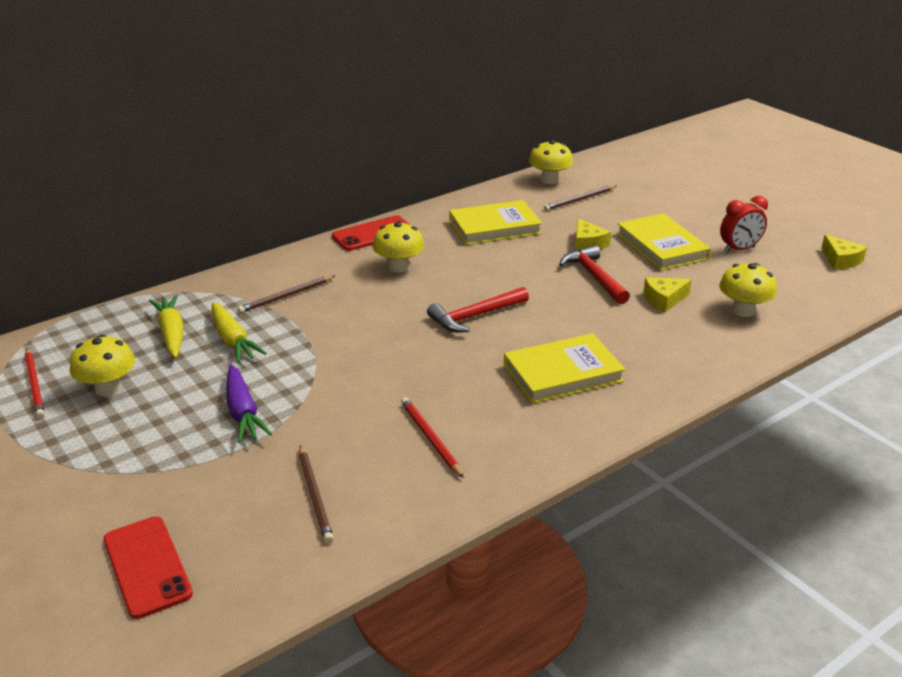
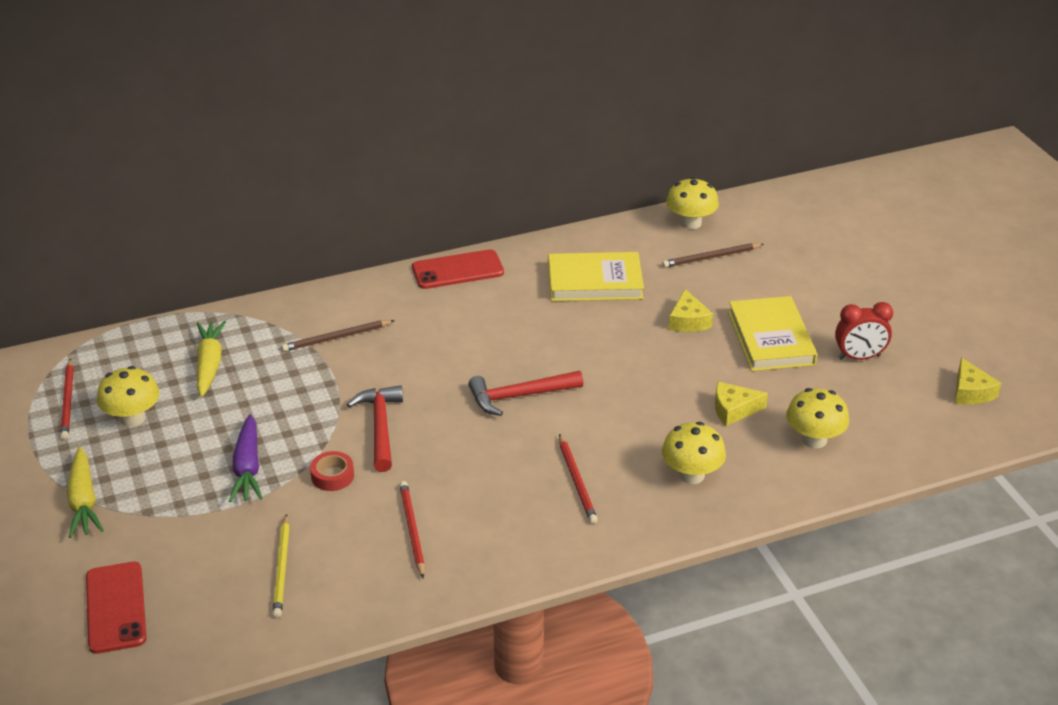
camera: 15 degrees right, 5 degrees up
yellow carrot [212,302,266,363] -> yellow carrot moved to [67,447,104,538]
brown pencil [299,445,334,543] -> yellow pencil [272,514,290,618]
yellow mushroom [373,221,424,272] -> yellow mushroom moved to [662,422,726,484]
yellow book [504,333,626,404] -> red pencil [559,434,598,524]
red hammer [559,245,630,304] -> red hammer moved to [347,385,403,472]
none -> red tape [310,451,354,491]

